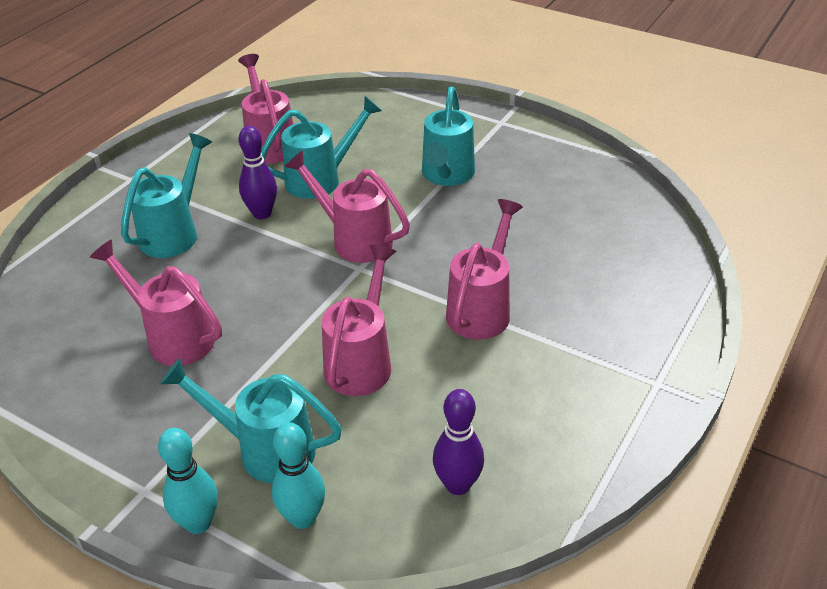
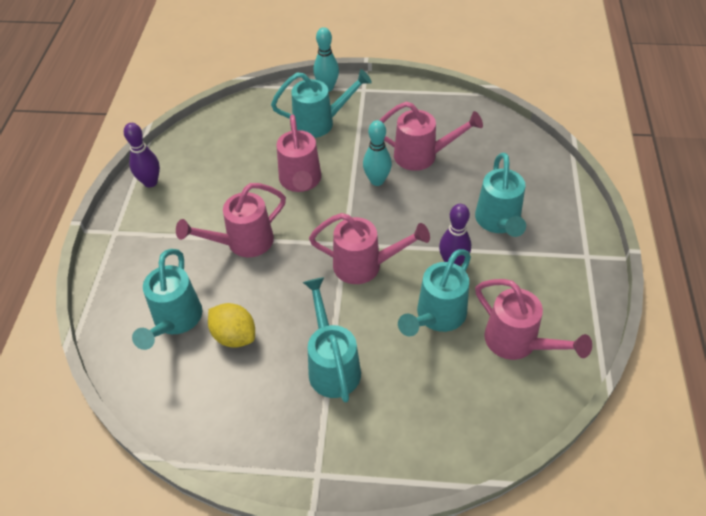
camera: 155 degrees right, 10 degrees up
turquoise bowling pin [272,422,325,529] -> turquoise bowling pin moved to [363,120,392,186]
purple bowling pin [433,389,484,495] -> purple bowling pin moved to [124,123,160,187]
pink watering can [446,199,523,340] -> pink watering can turned 60 degrees clockwise [176,183,286,257]
none -> turquoise watering can [132,249,202,350]
none -> yellow lemon [208,303,255,348]

